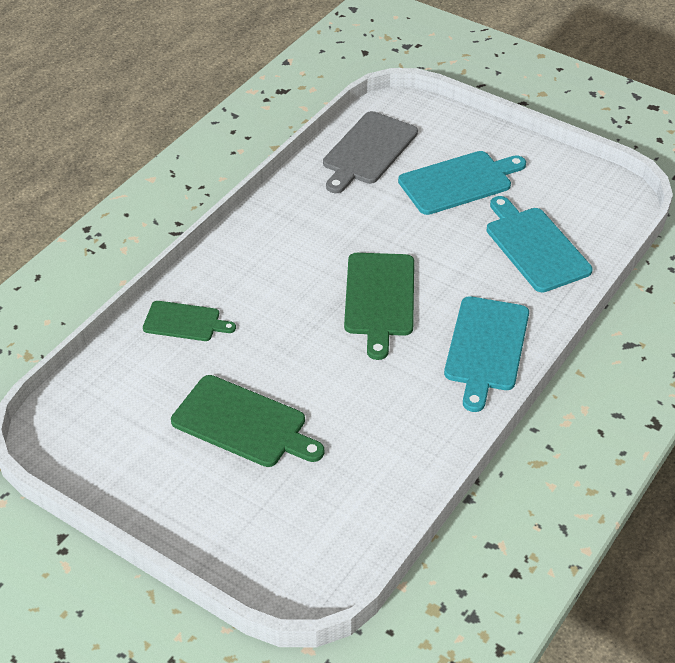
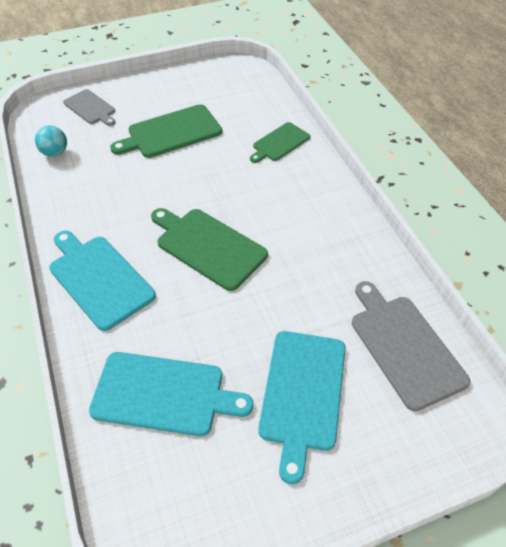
camera: 125 degrees right, 5 degrees up
none -> turquoise ball [35,126,67,157]
none -> grey cutting board [63,89,116,126]

